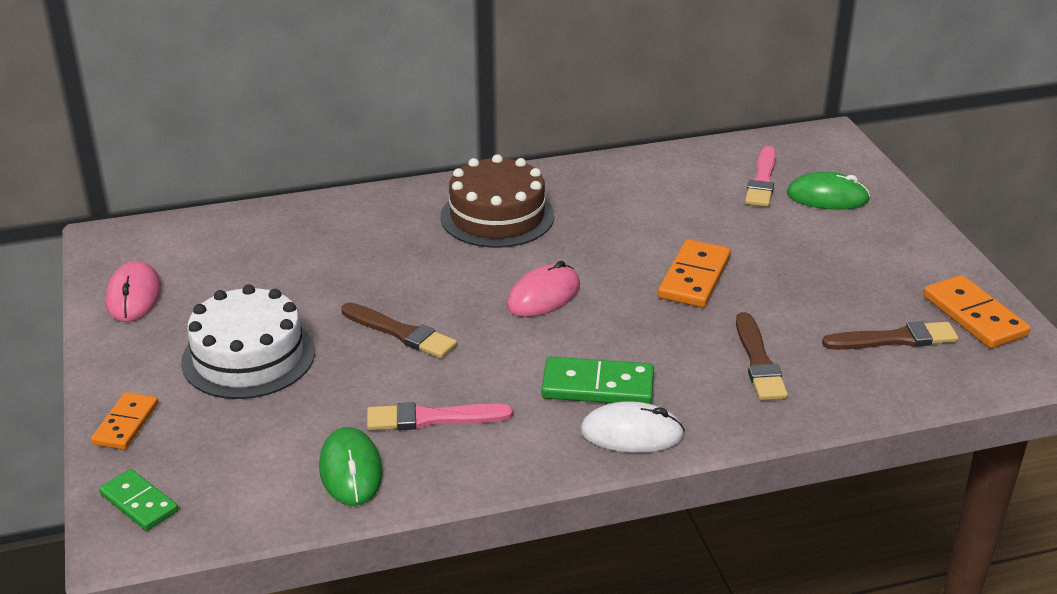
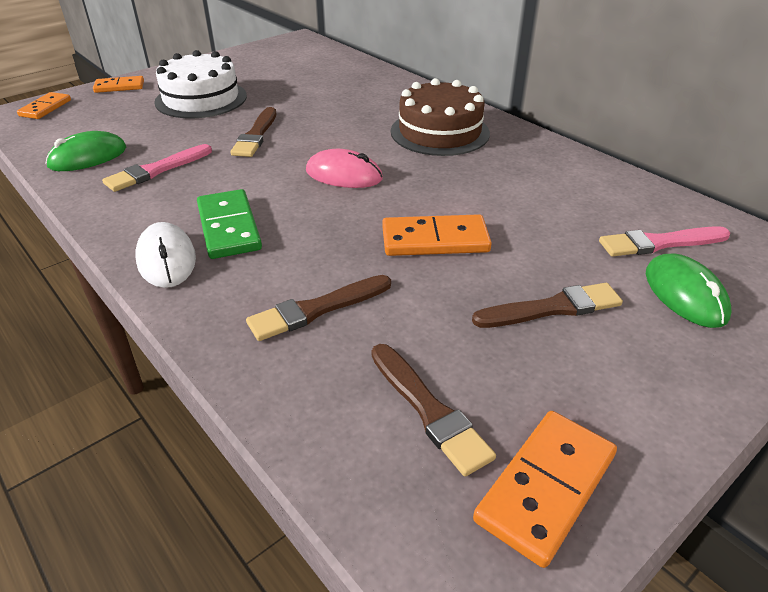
camera: 65 degrees right, 5 degrees up
green domino [99,469,178,531] -> orange domino [17,92,71,119]
pink mouse [105,261,161,322] -> none
pink brush [367,402,513,430] -> pink brush turned 105 degrees counterclockwise [102,144,212,192]
none -> brown brush [472,283,623,328]

